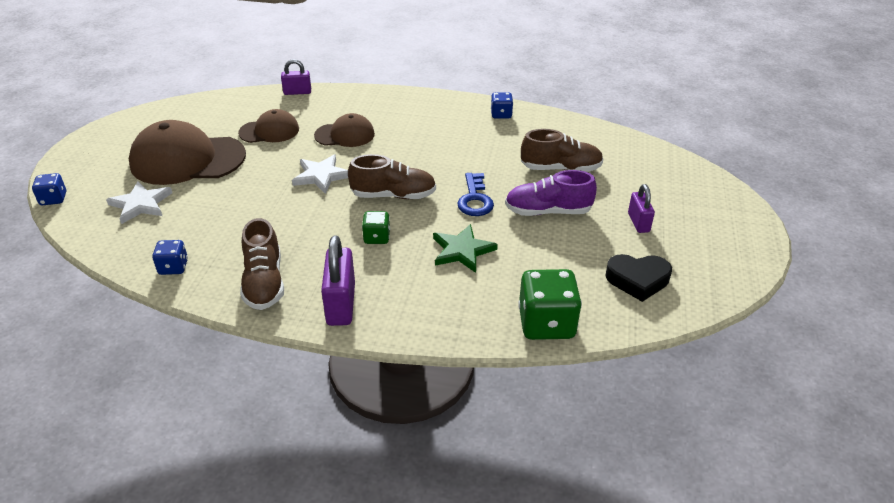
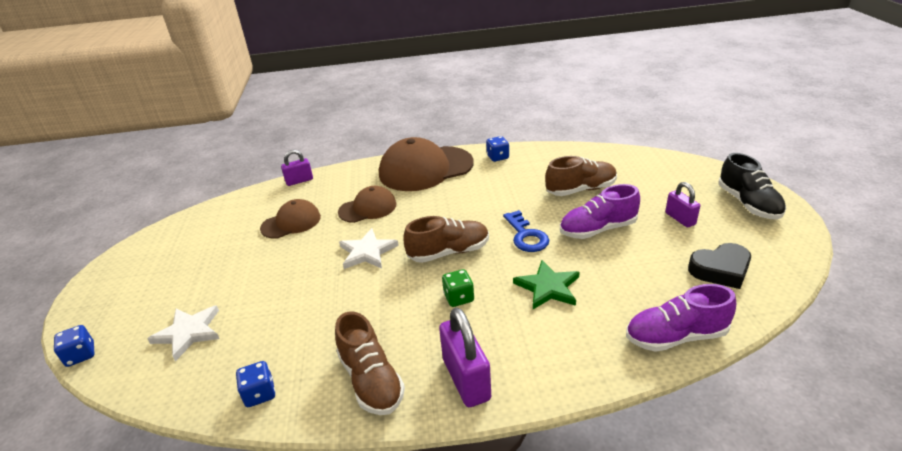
camera: 15 degrees left, 5 degrees down
brown cap [129,120,246,185] -> brown cap moved to [379,137,474,191]
green dice [518,269,582,340] -> purple shoe [626,284,736,352]
none -> black shoe [718,153,786,220]

